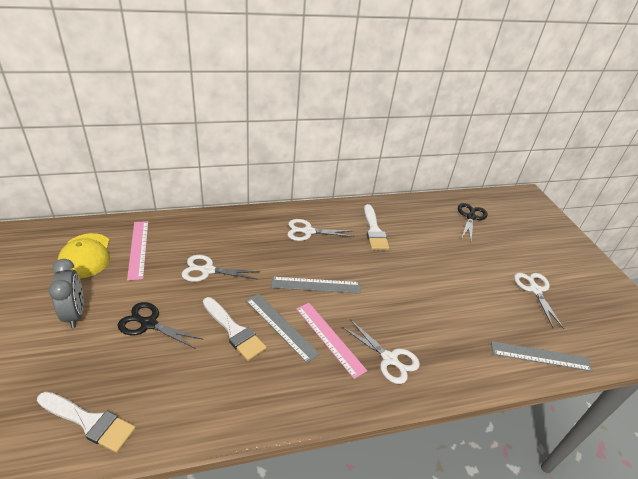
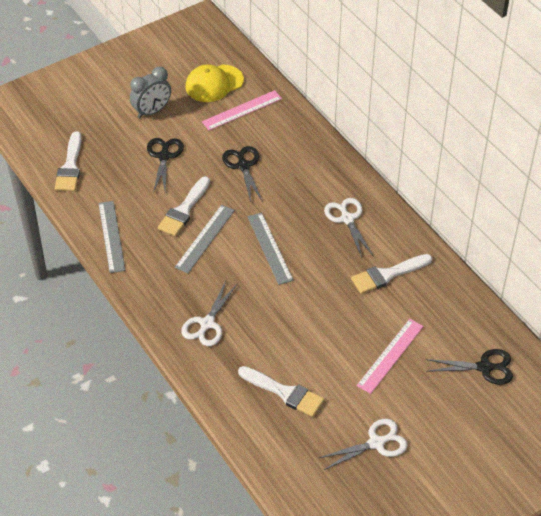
camera: 75 degrees right, 10 degrees up
white scissors [182,255,260,282] -> black scissors [222,146,263,202]
pink ruler [296,303,367,379] -> pink ruler moved to [357,319,424,394]
grey ruler [491,341,593,371] -> grey ruler moved to [98,201,125,273]
none -> white brush [238,366,324,417]

